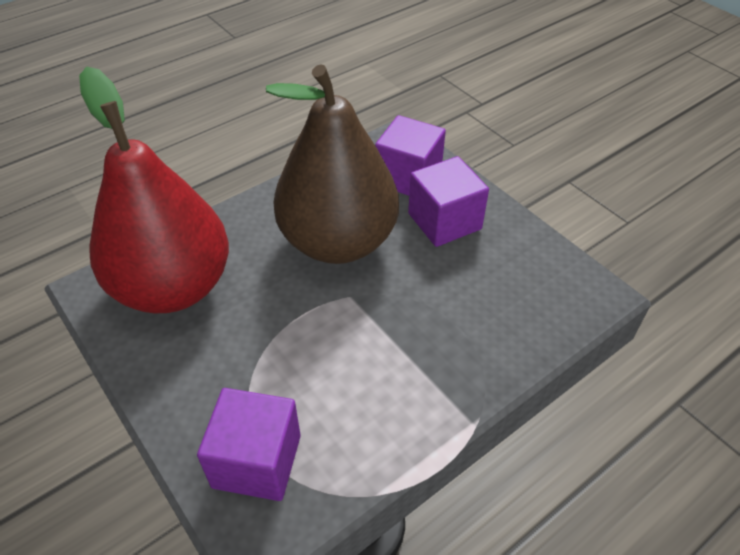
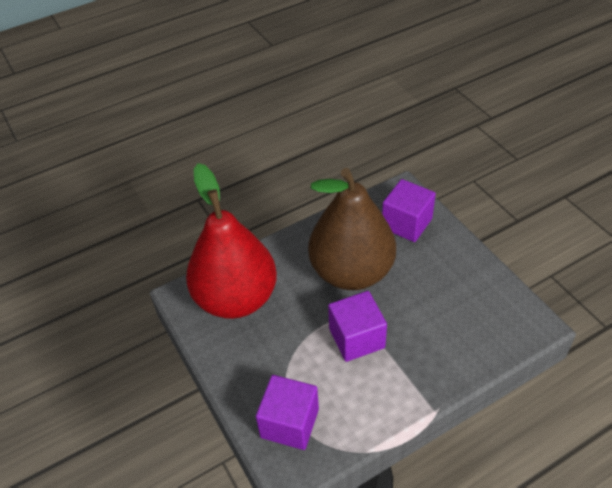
camera: 10 degrees right, 0 degrees up
purple cube [408,156,489,247] -> purple cube moved to [328,291,387,362]

